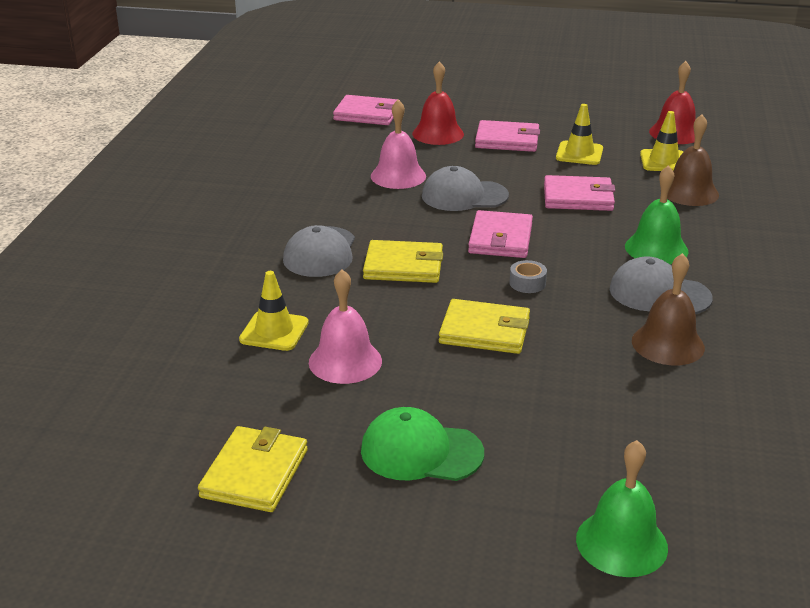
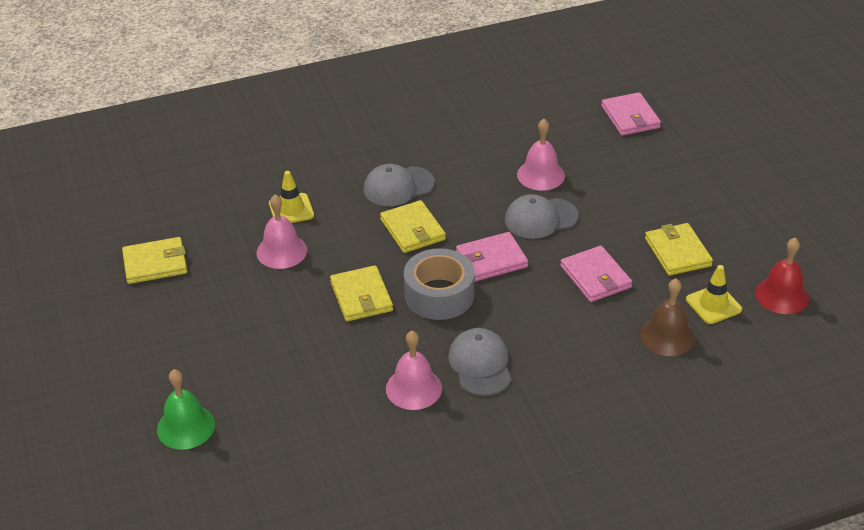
camera: 60 degrees right, 10 degrees up
green cap [361,407,484,481] -> none
red bell [412,61,464,145] -> none
grey cap [422,166,509,211] -> grey cap turned 75 degrees counterclockwise [505,194,579,239]
pink wallet [475,120,540,152] -> none
grey tape [510,260,547,293] -> grey tape [404,248,475,320], size x2.42
yellow traffic cone [556,104,603,165] -> yellow wallet [645,223,713,276]
green bell [625,165,688,264] -> none
brown bell [632,253,705,365] -> pink bell [386,331,442,410]

